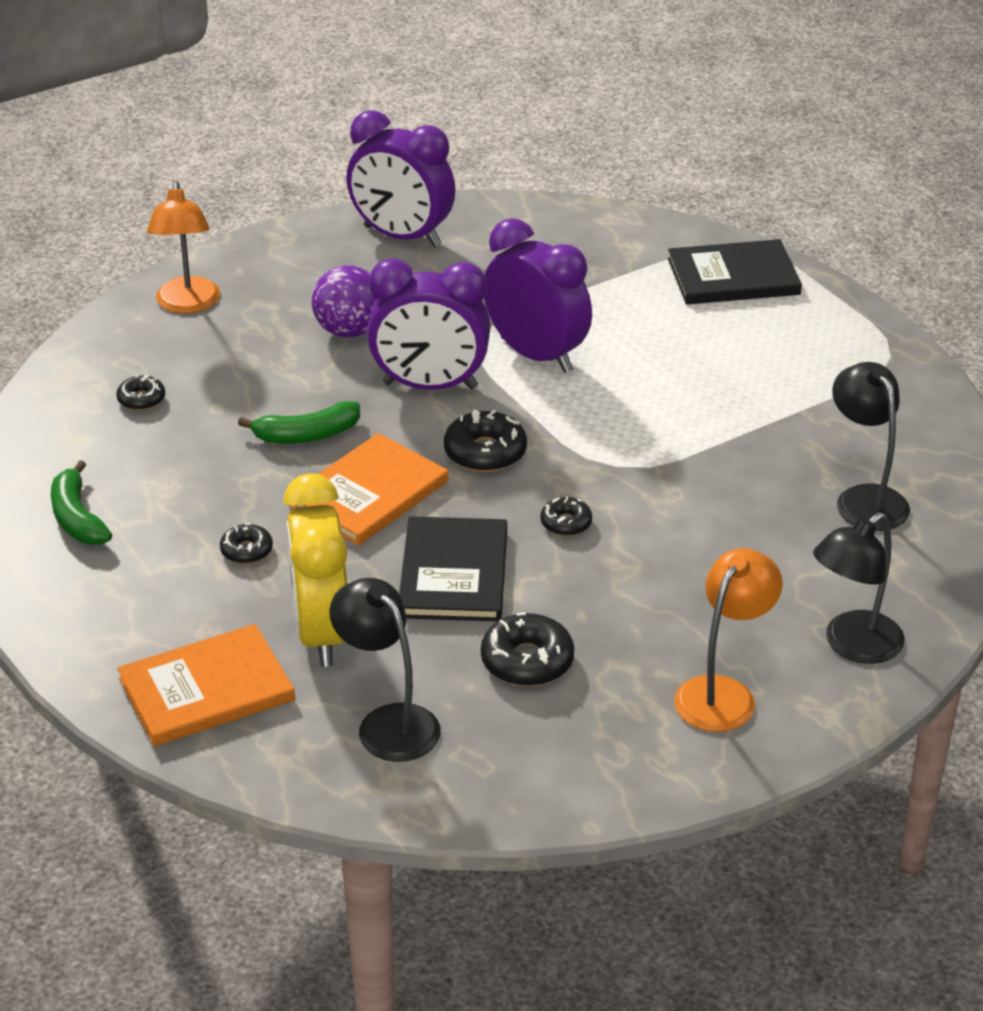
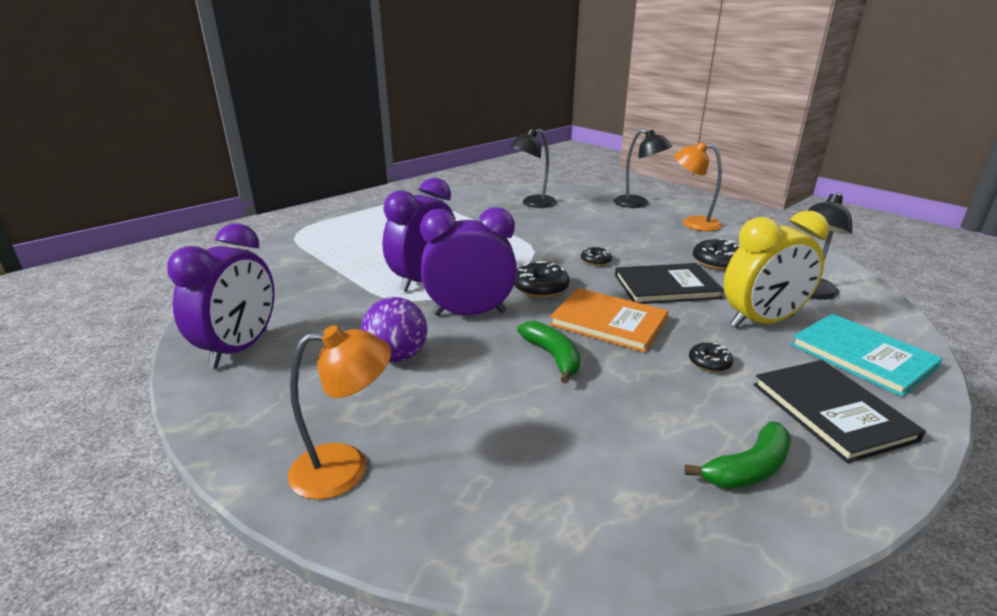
camera: 100 degrees left, 10 degrees down
black donut [116,374,165,410] -> none
orange book [118,624,295,746] -> turquoise book [791,314,943,397]
purple clock [367,258,490,390] -> purple clock turned 90 degrees counterclockwise [420,207,517,316]
black book [668,239,802,305] -> black book moved to [754,360,926,463]

